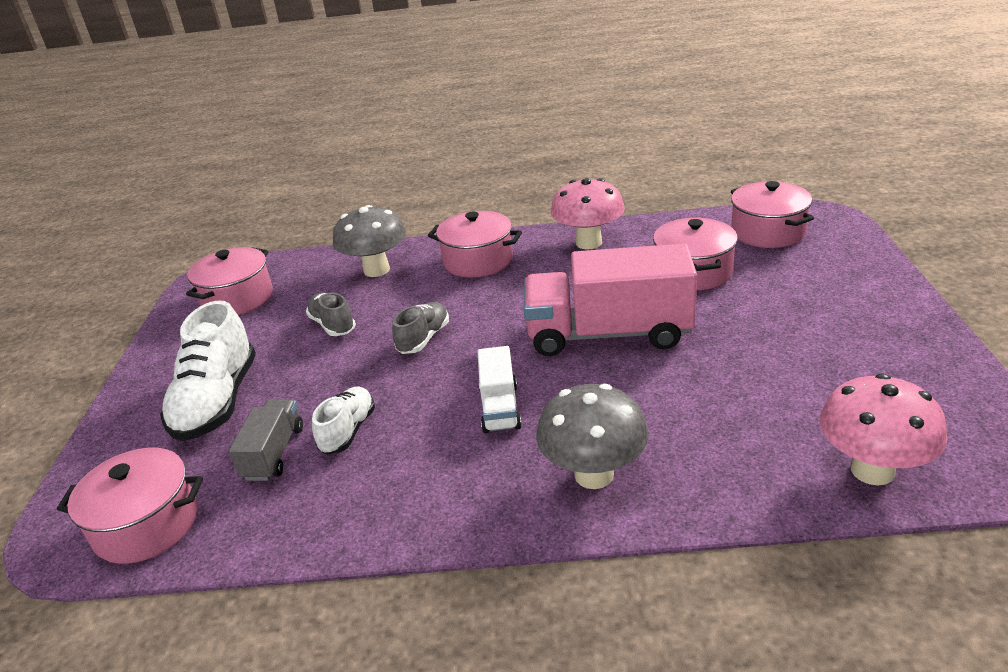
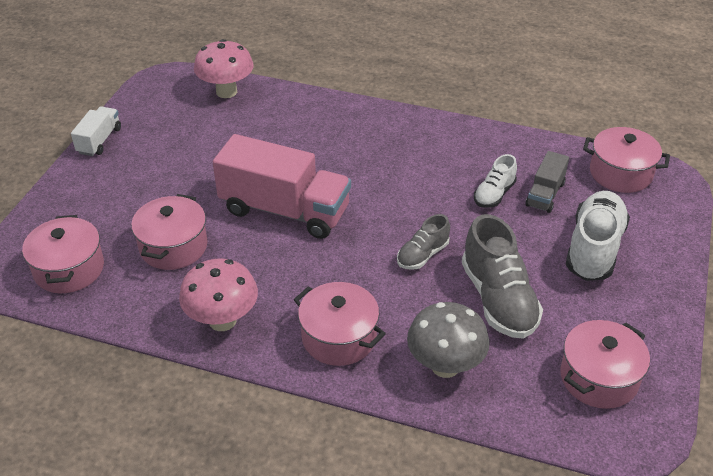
camera: 165 degrees left, 10 degrees up
grey shoe [306,292,356,336] -> grey shoe [462,214,543,339], size x1.80
white truck [478,346,522,433] -> white truck moved to [71,106,121,156]
grey mushroom [536,384,649,489] -> none

